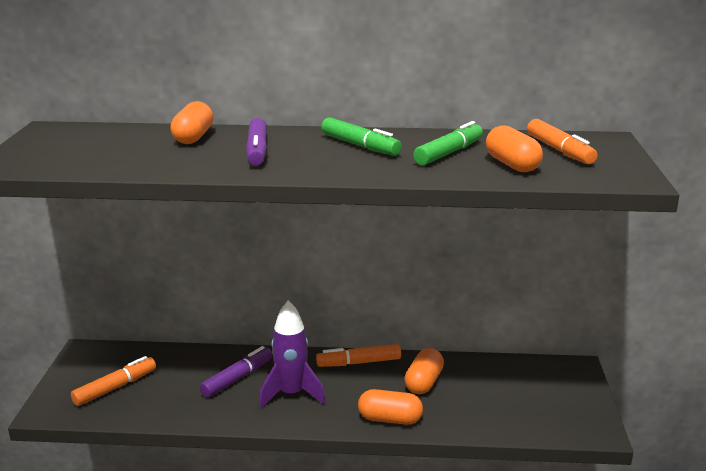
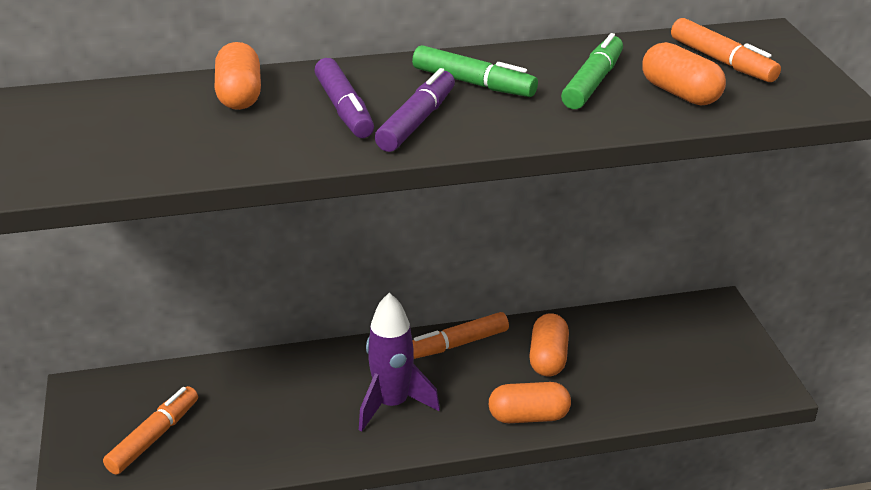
camera: 15 degrees left, 10 degrees up
purple marker [200,346,272,397] -> purple marker moved to [375,68,455,152]

